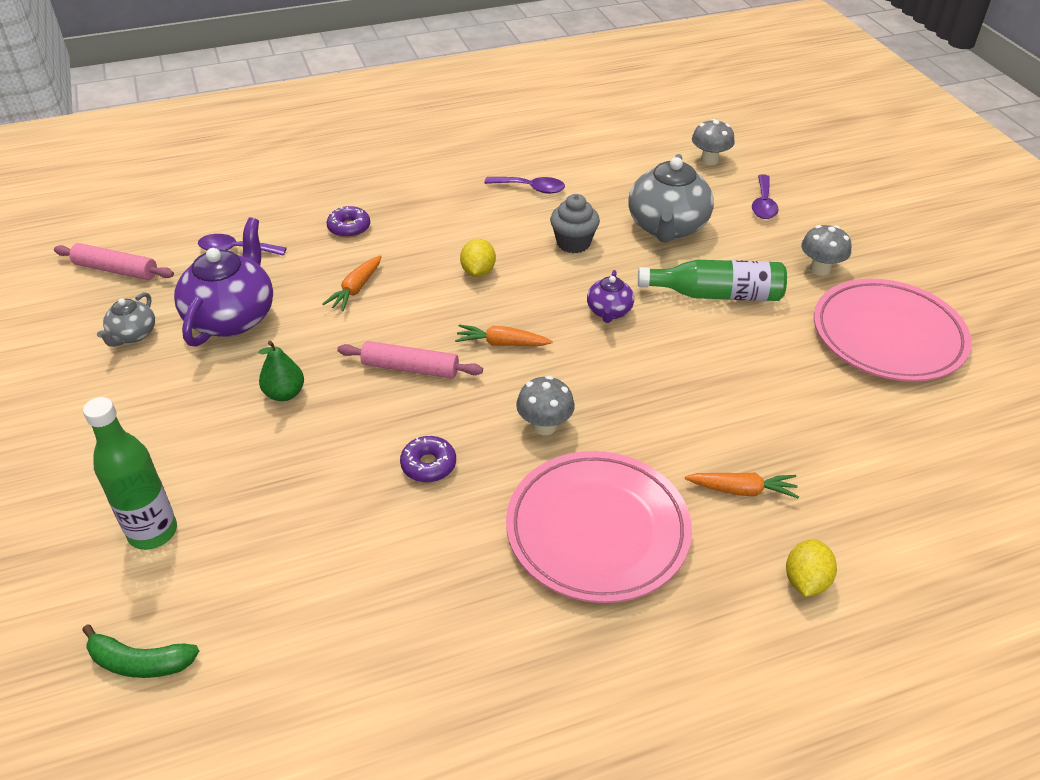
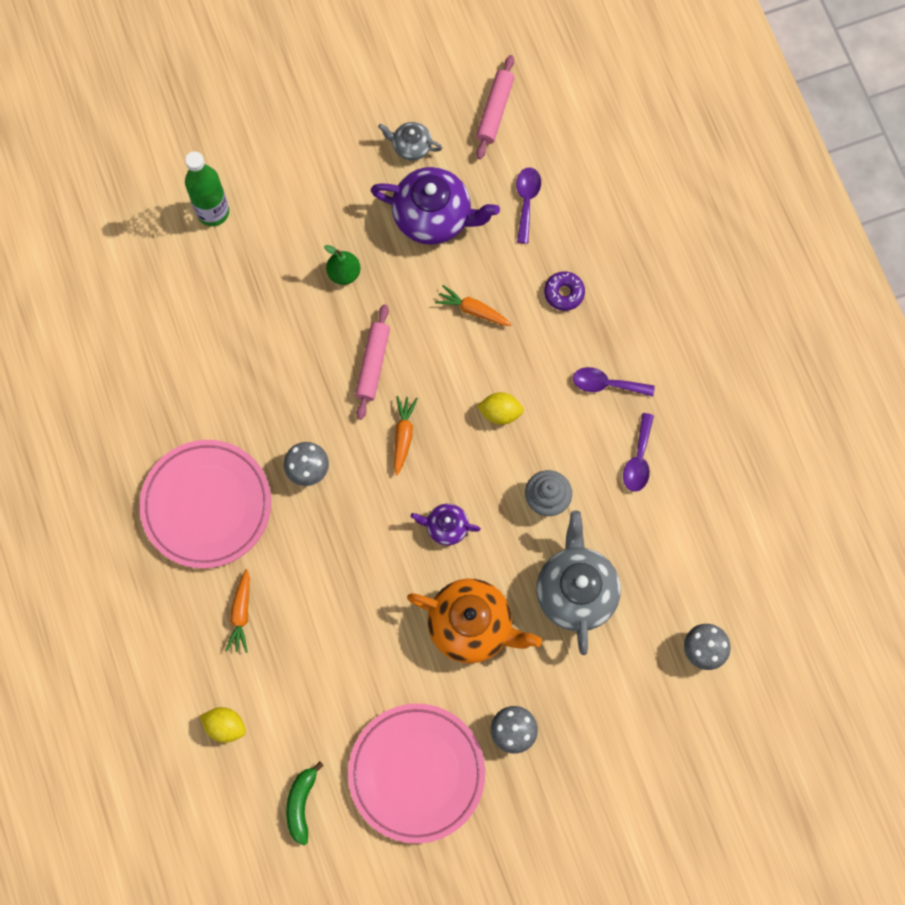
camera: 90 degrees right, 30 degrees up
green banana [82,624,199,678] -> green banana moved to [286,762,324,845]
purple donut [400,436,456,482] -> none
grey teapot [628,154,714,243] -> grey teapot turned 75 degrees clockwise [536,511,621,655]
green bottle [638,260,787,301] -> orange teapot [407,579,542,663]
purple spoon [752,174,779,219] -> purple spoon moved to [573,367,655,397]
yellow lemon [786,539,837,597] -> yellow lemon moved to [200,707,246,743]

